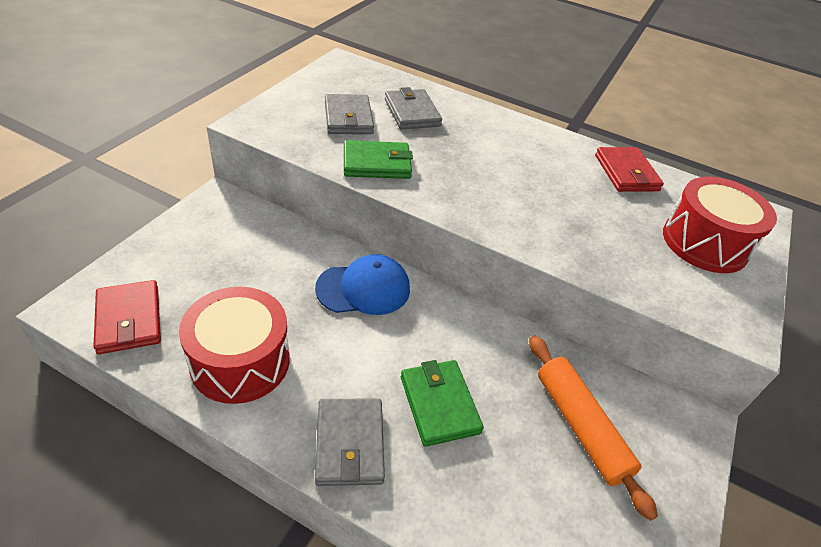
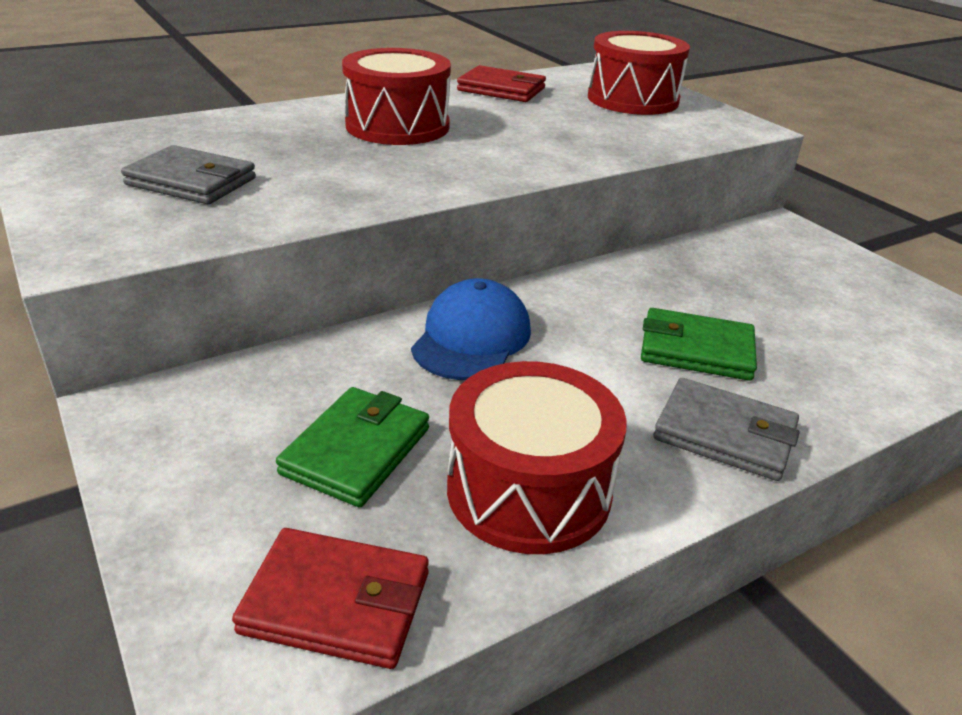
camera: 55 degrees left, 10 degrees down
green wallet [344,140,413,179] -> green wallet moved to [276,387,429,507]
grey wallet [385,87,442,130] -> none
orange rolling pin [529,335,658,521] -> none
none -> red drum [342,48,451,145]

